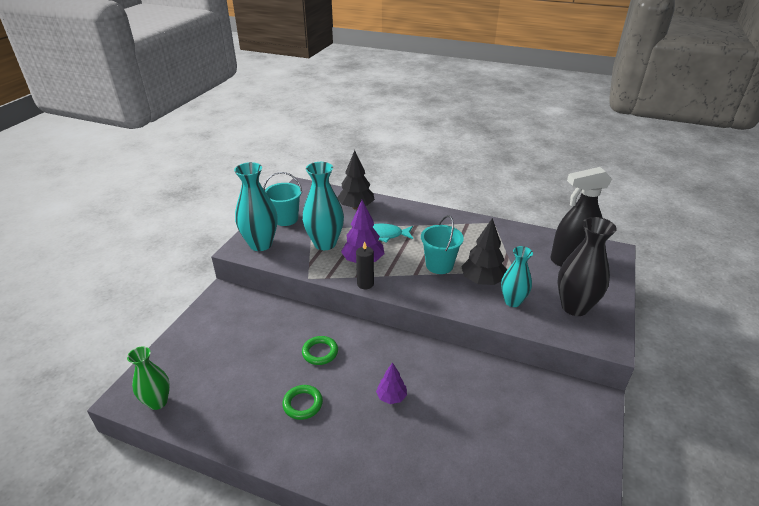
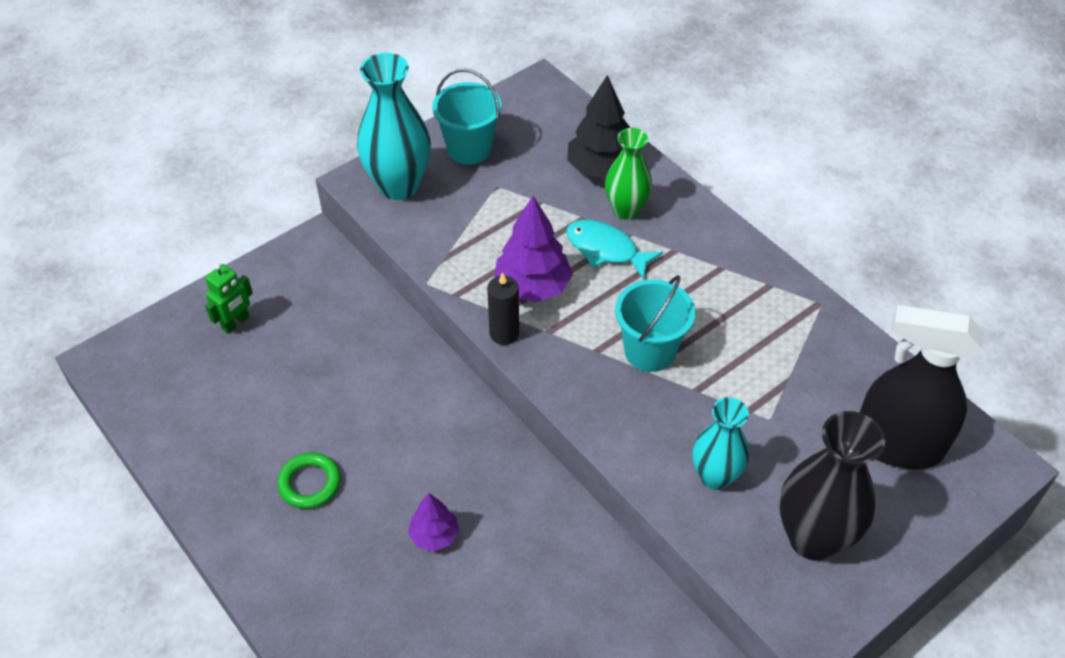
camera: 30 degrees right, 15 degrees up
green vase [127,346,170,410] -> green vase moved to [605,128,652,220]
turquoise vase [302,162,344,250] -> none
green ring [302,336,338,365] -> none
black tree [461,218,507,285] -> none
none -> green robot [205,263,253,334]

